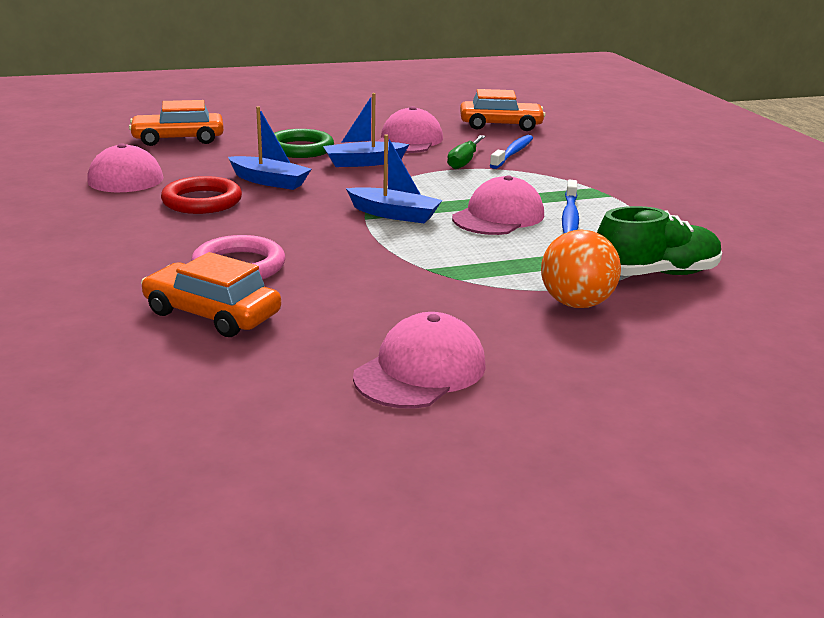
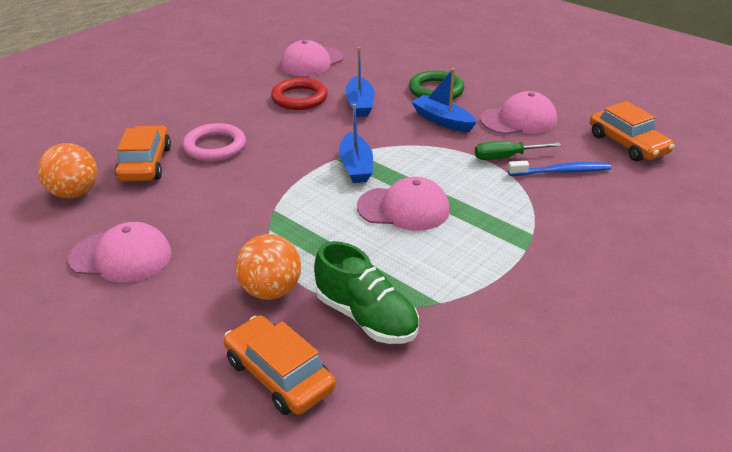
camera: 60 degrees right, 10 degrees up
orange car [129,100,224,146] -> orange car moved to [224,315,336,415]
blue toothbrush [562,180,579,233] -> none
none -> orange ball [38,143,97,198]

